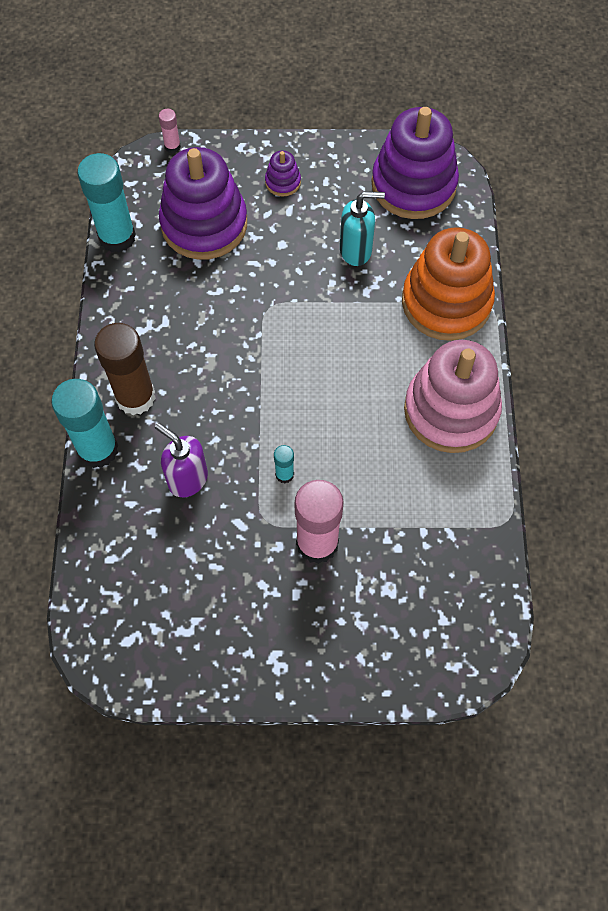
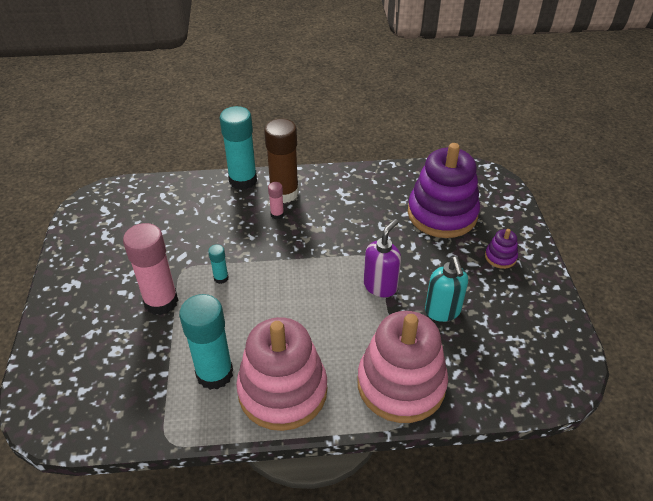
camera: 85 degrees right, 20 degrees down
turquoise glue stick [77,153,136,253] -> turquoise glue stick moved to [179,294,233,390]
purple soap dispenser [155,423,208,497] -> purple soap dispenser moved to [364,219,401,297]
pink glue stick [159,109,181,153] -> pink glue stick moved to [268,182,284,219]
purple stacking toy [372,107,459,219] -> none
orange stacking toy [402,227,495,341] -> pink stacking toy [357,311,448,423]

